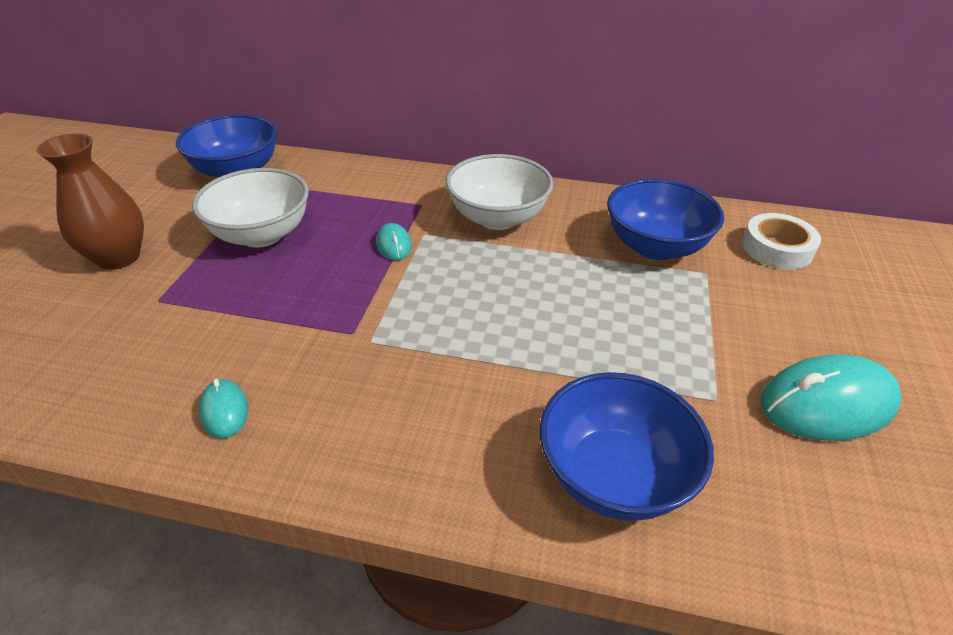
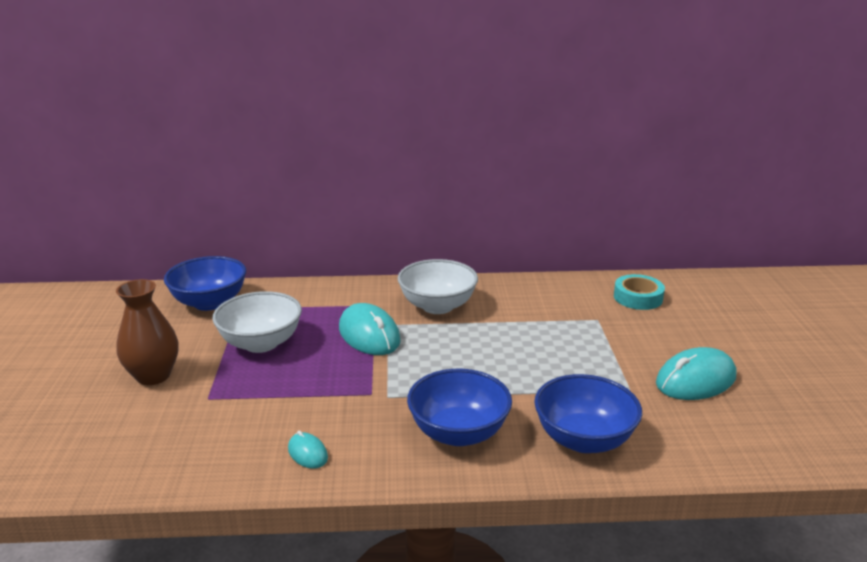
camera: 15 degrees left, 15 degrees down
turquoise mouse [376,223,412,261] -> turquoise mouse [339,303,401,355], size x2.01
blue bowl [607,179,724,260] -> blue bowl moved to [407,369,512,446]
white tape [742,213,821,269] -> turquoise tape [614,274,665,310]

